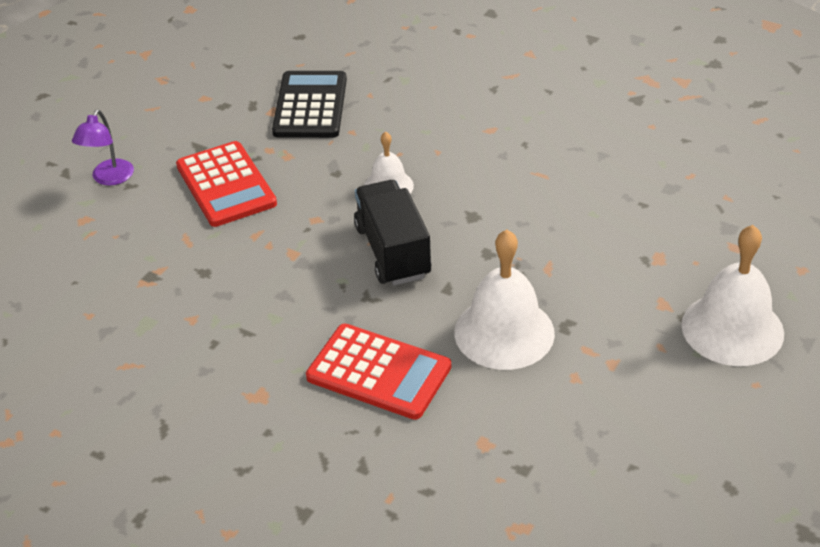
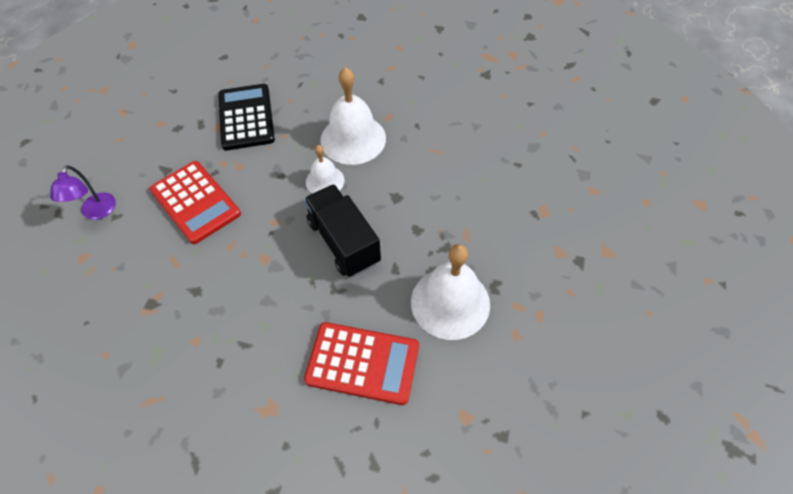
camera: 15 degrees left, 15 degrees up
white bell [681,225,784,366] -> white bell moved to [320,67,386,165]

